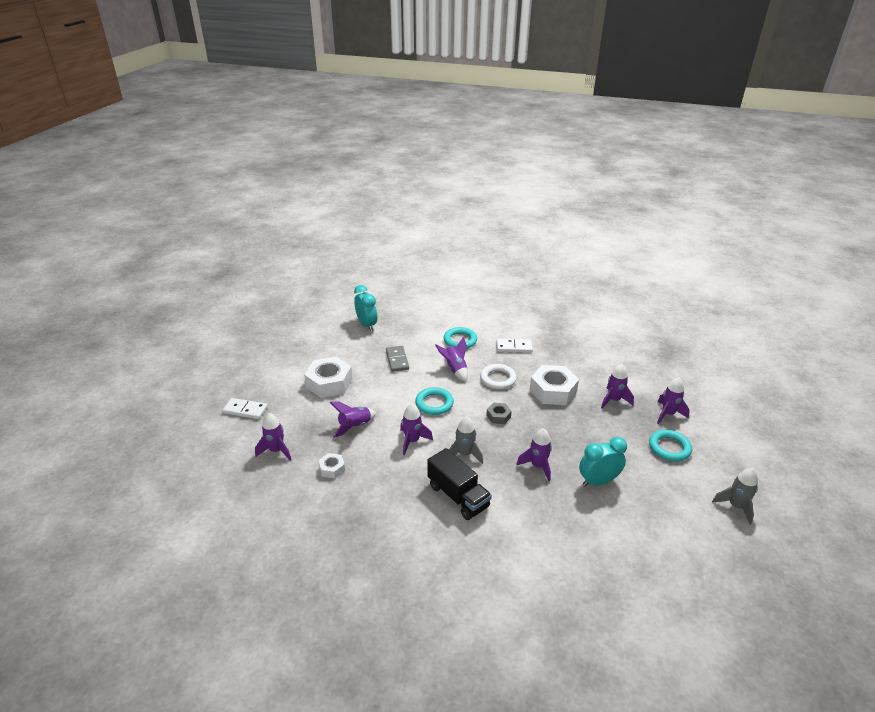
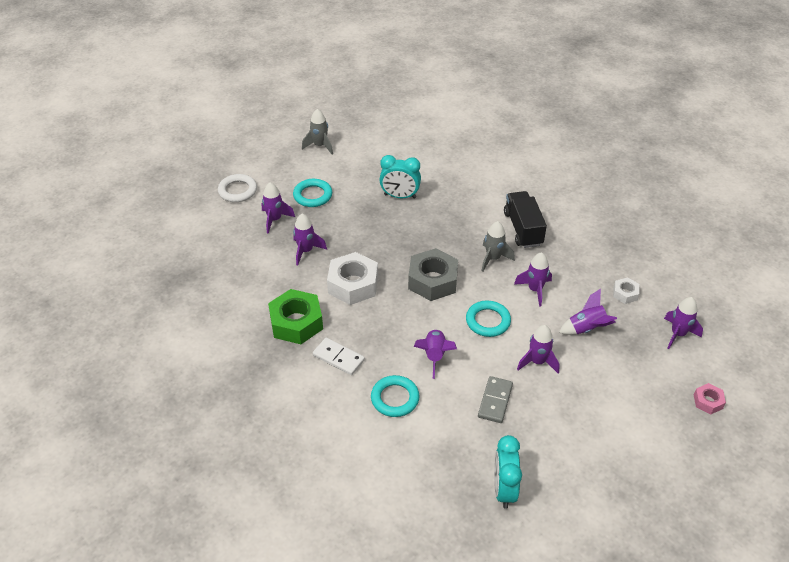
camera: 150 degrees left, 10 degrees up
white domino [222,398,268,419] -> pink nut [694,383,726,414]
white nut [304,357,352,398] -> none
white ring [480,364,517,389] -> white ring moved to [218,174,257,202]
grey nut [486,403,512,424] -> grey nut [408,248,458,301], size x2.01
purple rocket [516,428,552,481] -> purple rocket moved to [517,325,559,373]
none -> green nut [268,289,323,344]

